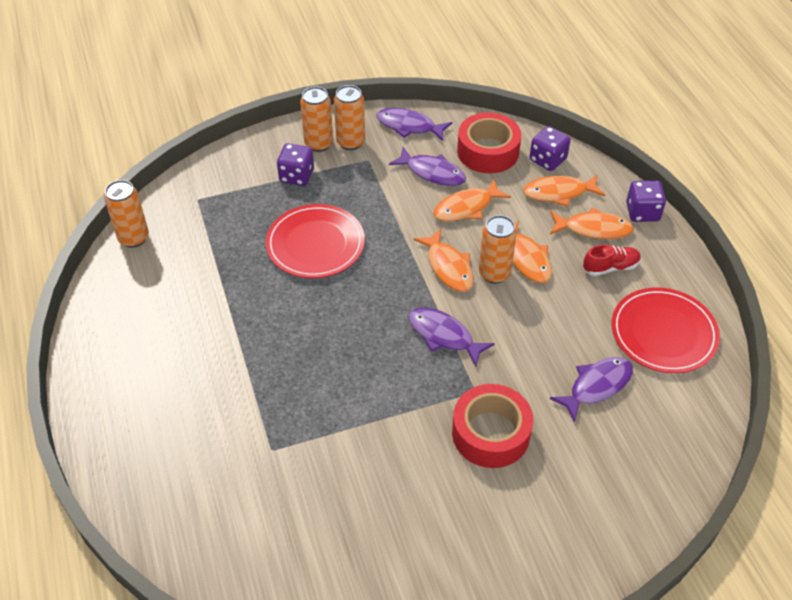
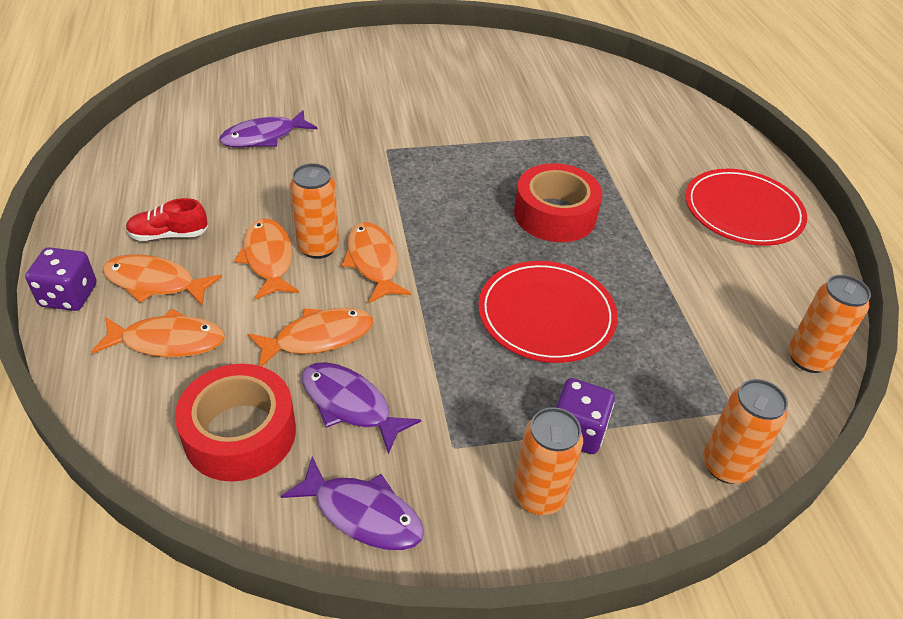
camera: 175 degrees left, 5 degrees down
orange can [334,85,365,150] -> orange can moved to [703,379,788,484]
purple fish [409,307,495,367] -> none
red tape [452,384,533,468] -> red tape moved to [514,163,602,242]
purple dice [529,126,571,171] -> none
red plate [611,287,720,373] -> red plate moved to [685,169,807,246]

